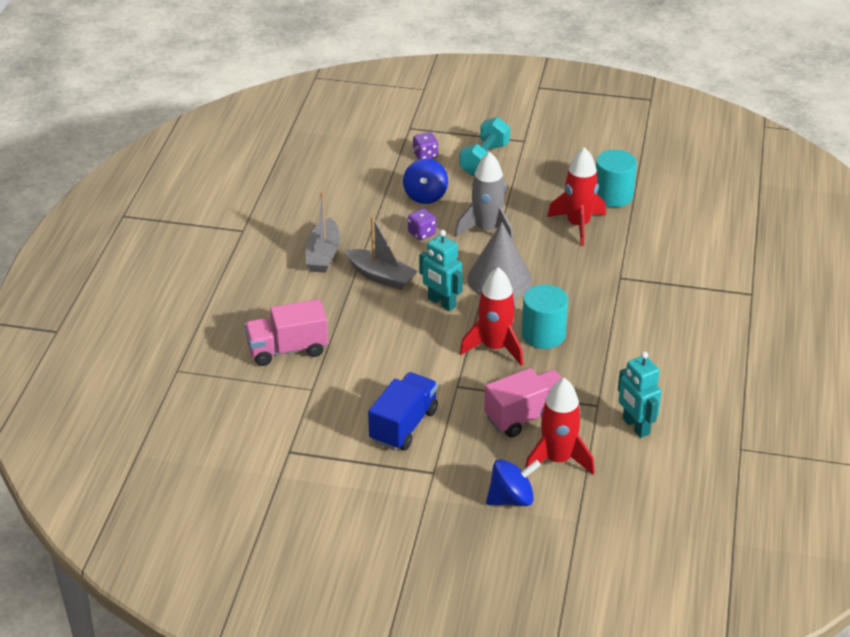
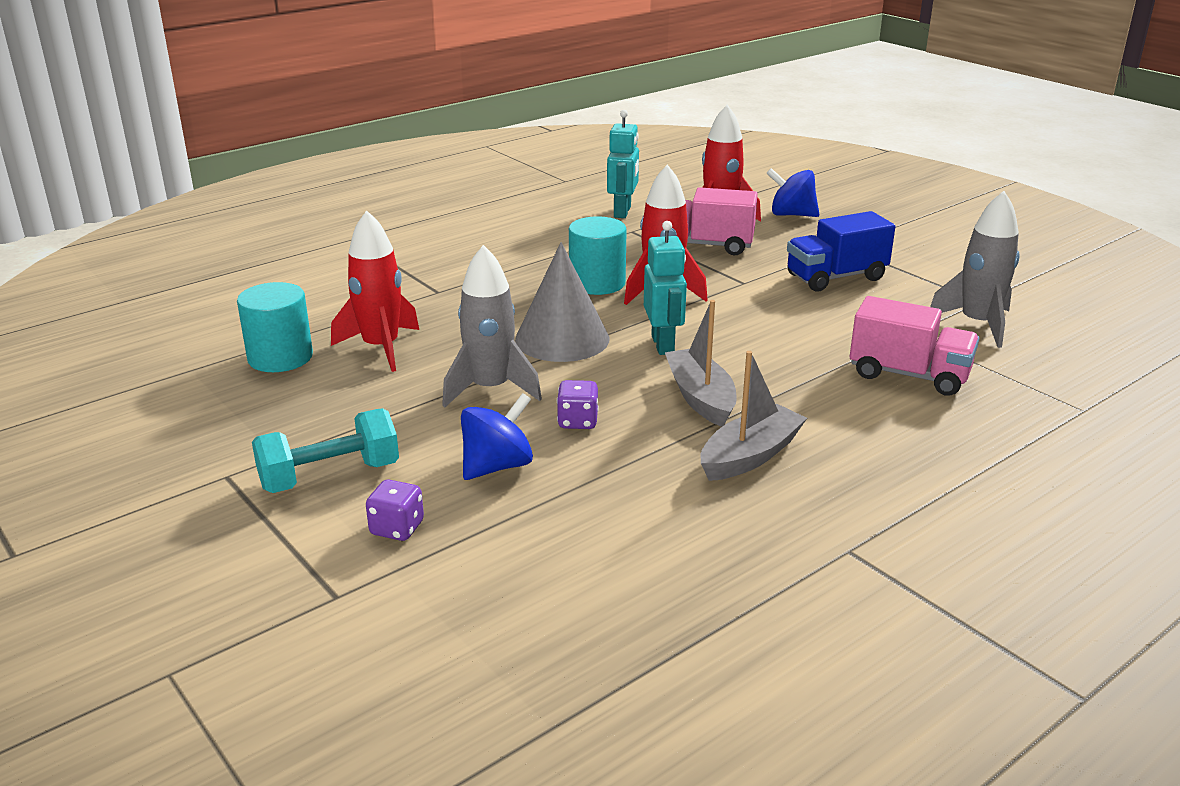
camera: 140 degrees left, 10 degrees down
none -> grey rocket [930,191,1020,348]

